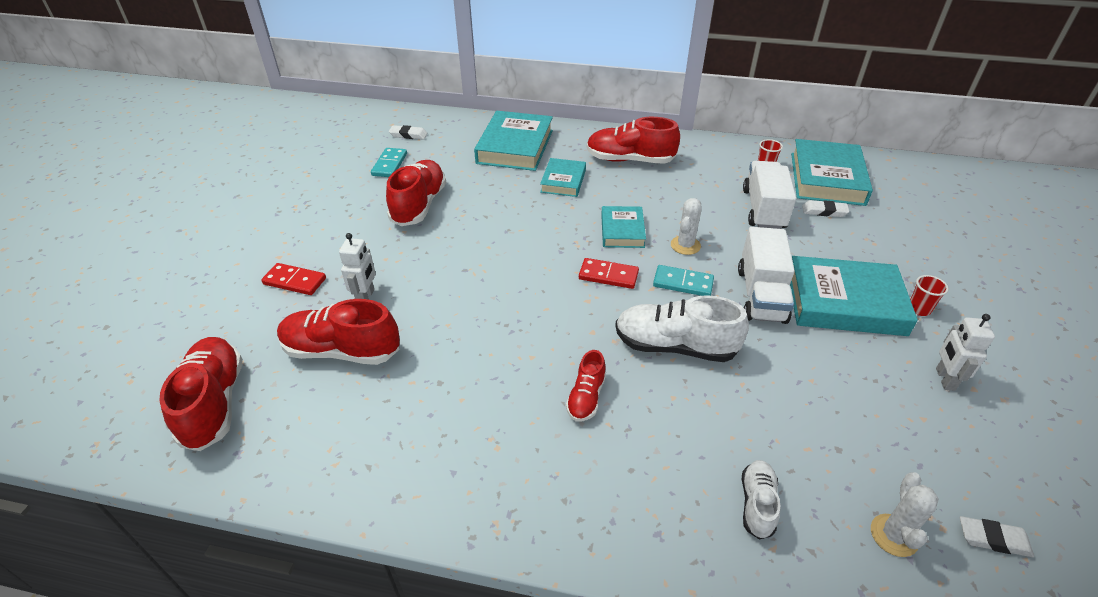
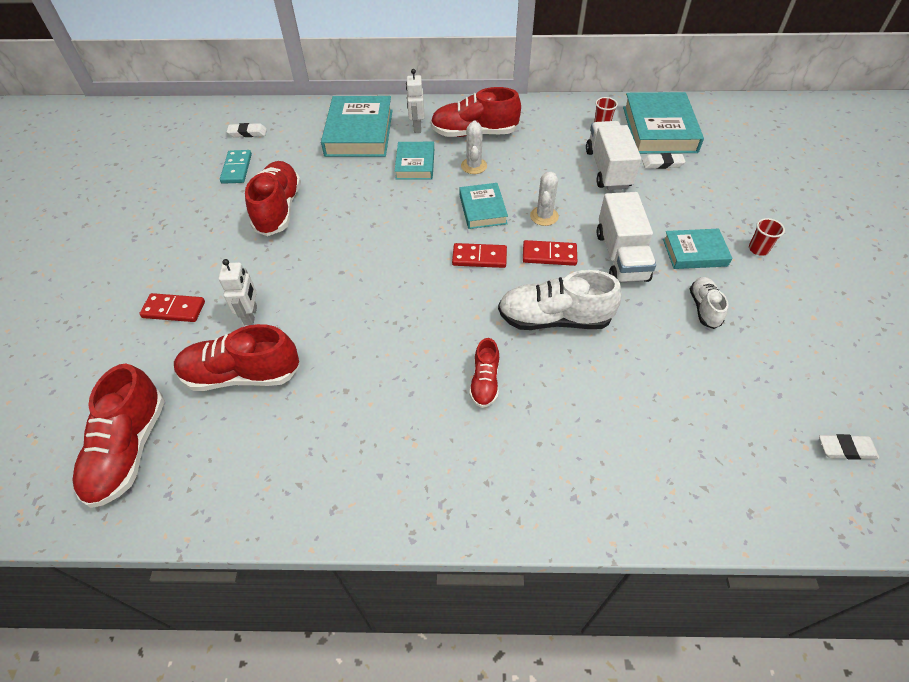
camera: 10 degrees left, 10 degrees up
red shoe [159,337,243,451] -> red shoe turned 150 degrees counterclockwise [72,364,165,508]
turquoise domino [653,265,714,296] -> red domino [523,240,577,266]
white shoe [742,460,780,539] -> white shoe moved to [690,277,729,329]
turquoise book [790,256,918,336] -> turquoise book [663,229,732,269], size x0.58
white cactus [871,472,939,557] -> white cactus moved to [461,120,487,174]
white robot [936,314,995,391] -> white robot moved to [406,69,425,133]

